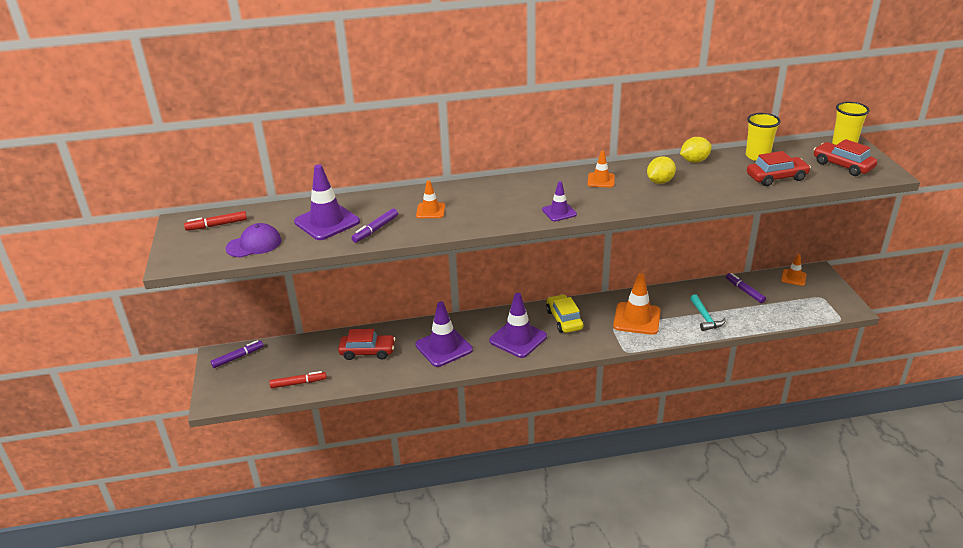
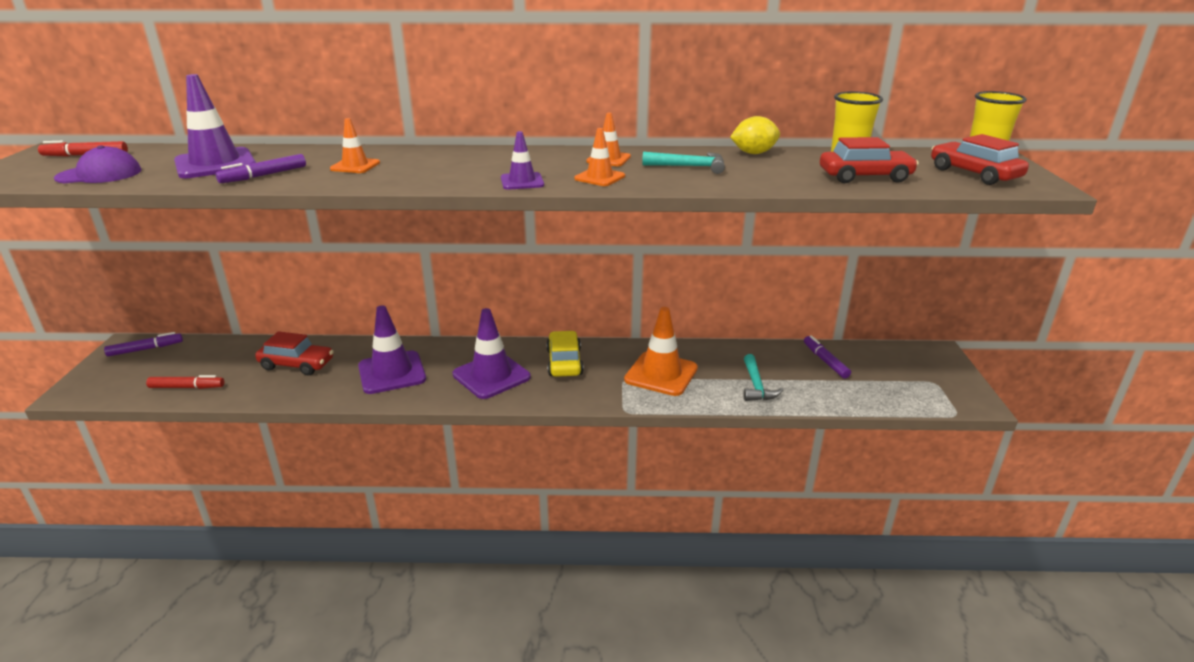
camera: 10 degrees right, 5 degrees down
yellow lemon [647,156,676,184] -> turquoise hammer [642,152,725,174]
orange traffic cone [781,254,806,286] -> orange traffic cone moved to [574,128,625,186]

